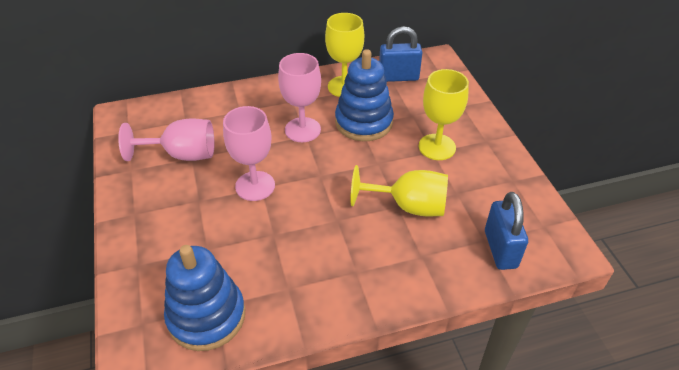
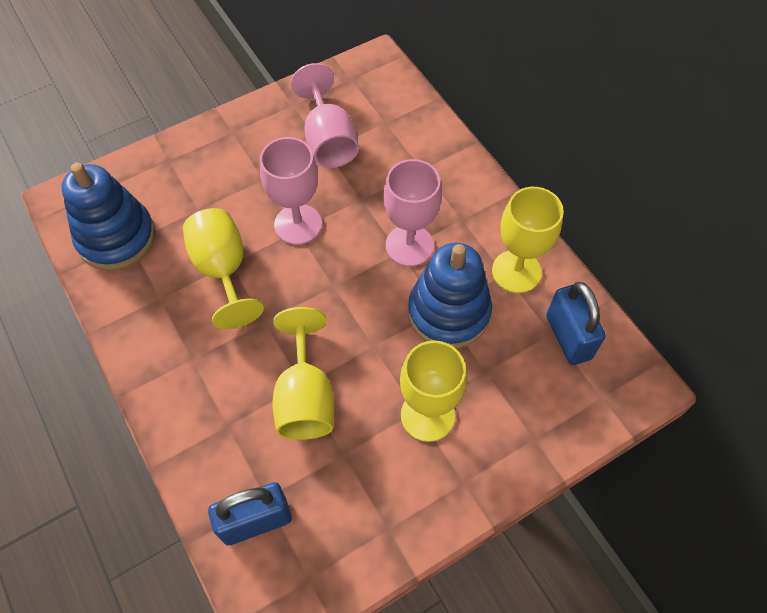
camera: 75 degrees right, 15 degrees up
none -> yellow goblet [183,208,264,329]

